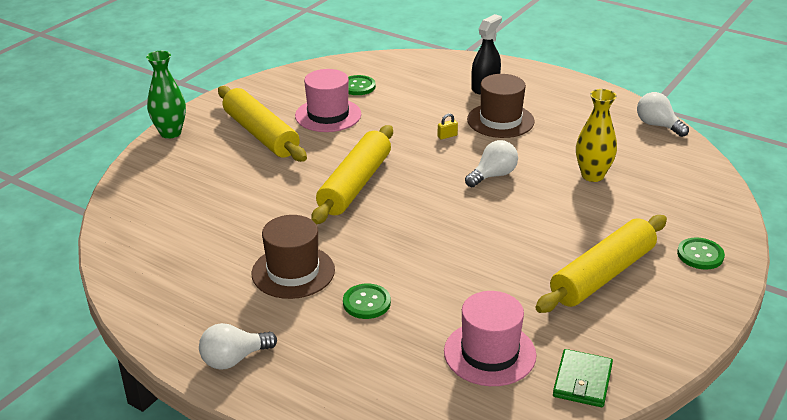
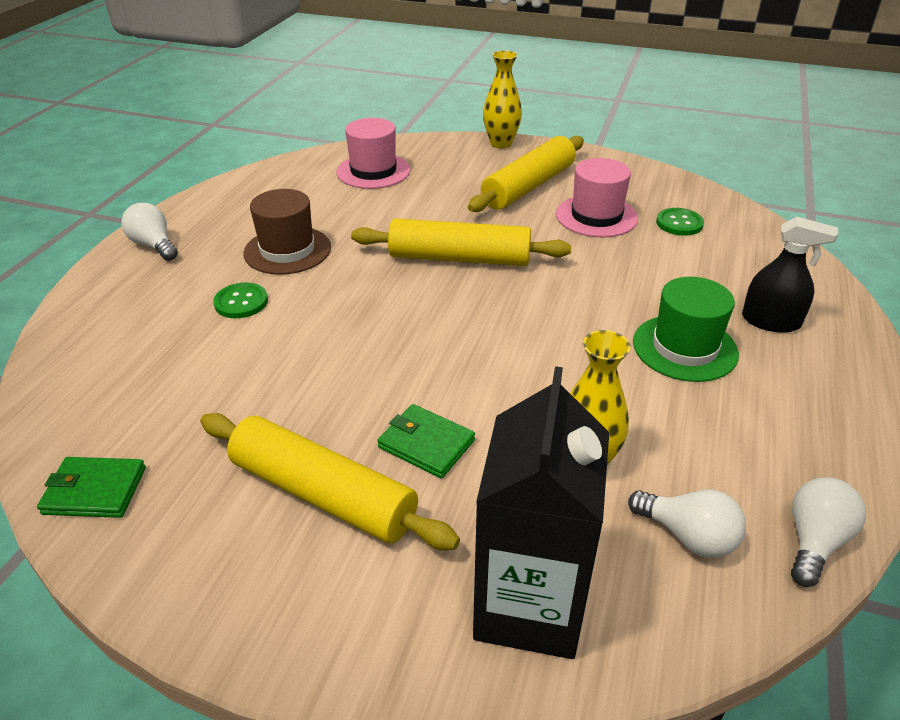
camera: 75 degrees right, 5 degrees up
green vase [146,51,186,139] -> yellow vase [483,50,522,148]
yellow padlock [437,113,458,139] -> none
pink hat [444,291,536,386] -> pink hat moved to [336,118,410,189]
white light bulb [465,140,518,187] -> white light bulb moved to [628,489,746,558]
brown hat [467,74,535,138] -> green hat [633,277,739,382]
green button [677,238,725,269] -> none
none -> green wallet [377,404,475,478]
none -> black carton [473,366,609,659]

